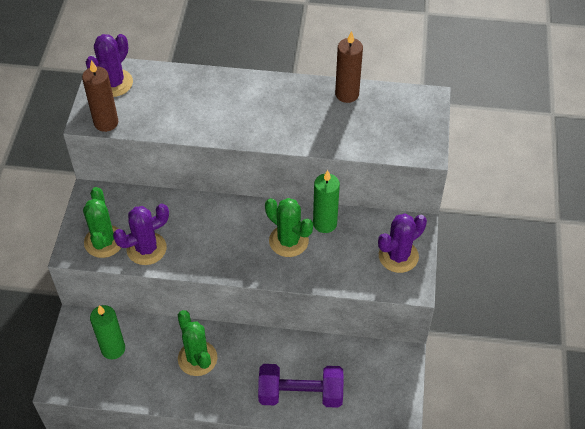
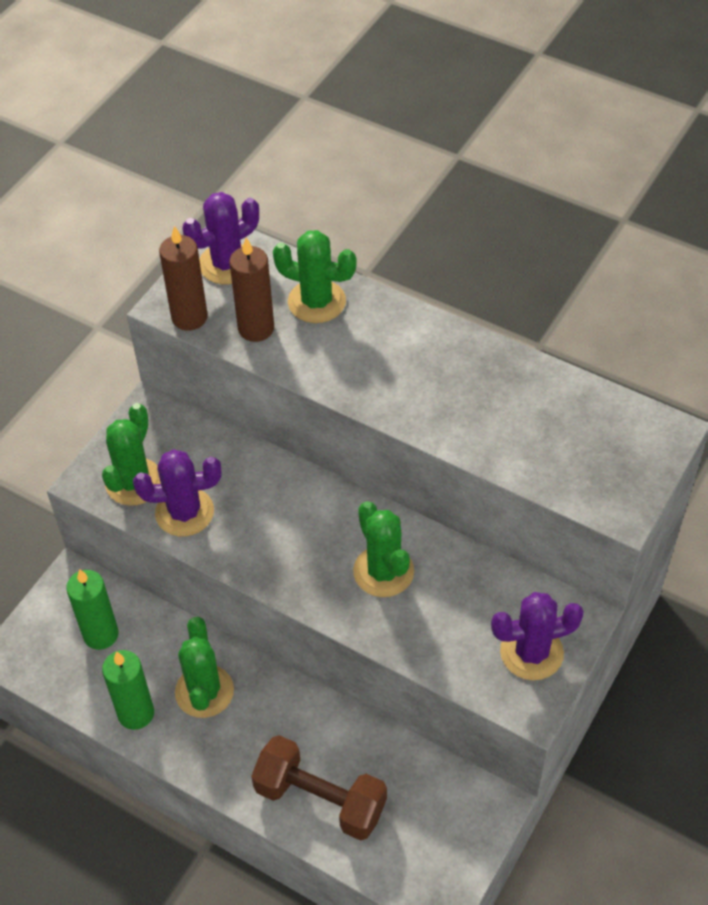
camera: 25 degrees right, 0 degrees up
purple dumbbell [258,364,344,408] -> brown dumbbell [251,735,387,841]
green candle [313,170,340,233] -> green candle moved to [102,650,154,730]
brown candle [335,31,363,103] -> brown candle moved to [229,237,274,342]
none -> green cactus [273,230,357,323]

